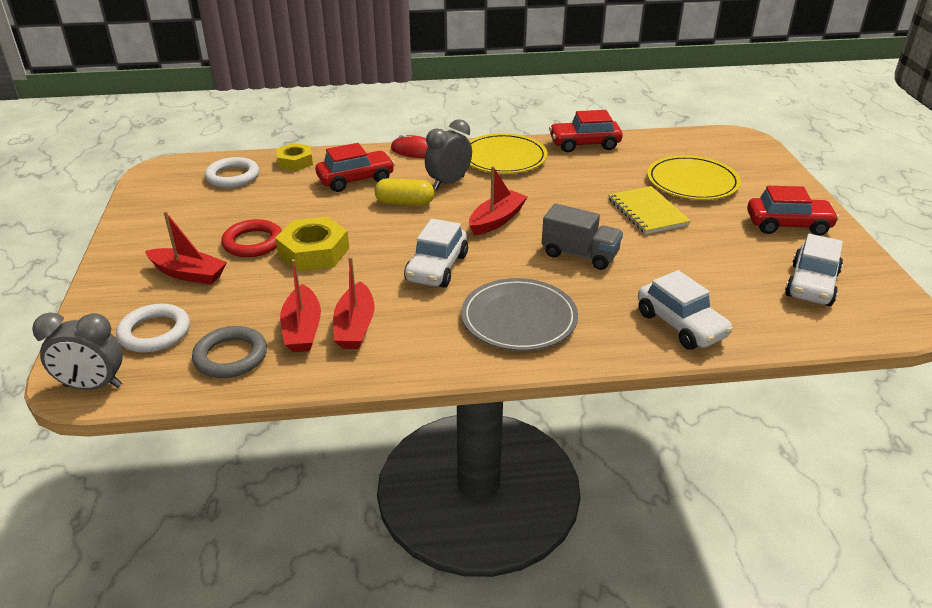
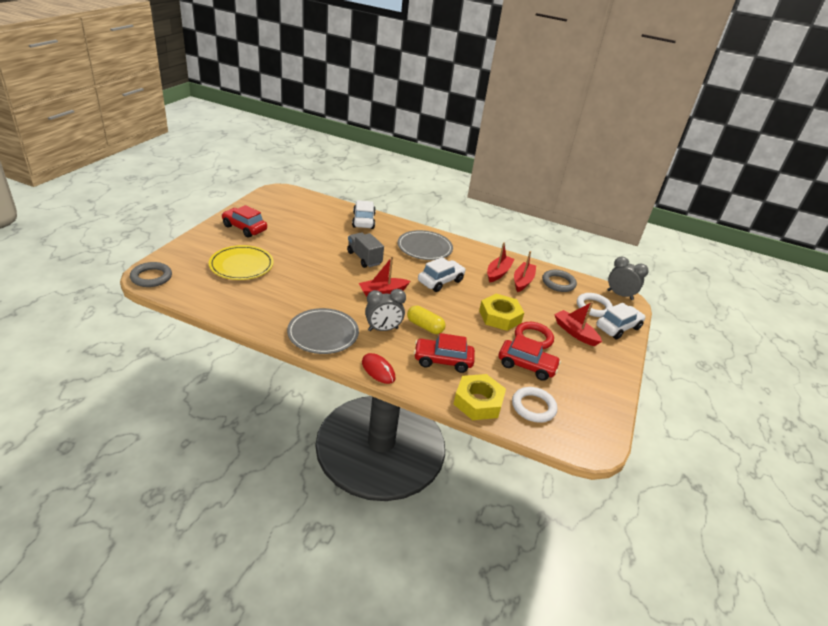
camera: 155 degrees left, 0 degrees up
yellow nut [277,143,313,171] -> yellow nut [454,374,506,420], size x1.53
yellow plate [470,133,548,174] -> grey plate [287,308,359,354]
red car [549,110,623,152] -> red car moved to [499,334,561,381]
yellow notebook [609,186,691,234] -> none
white car [785,234,843,306] -> white car moved to [596,303,646,340]
none -> grey ring [130,262,172,287]

